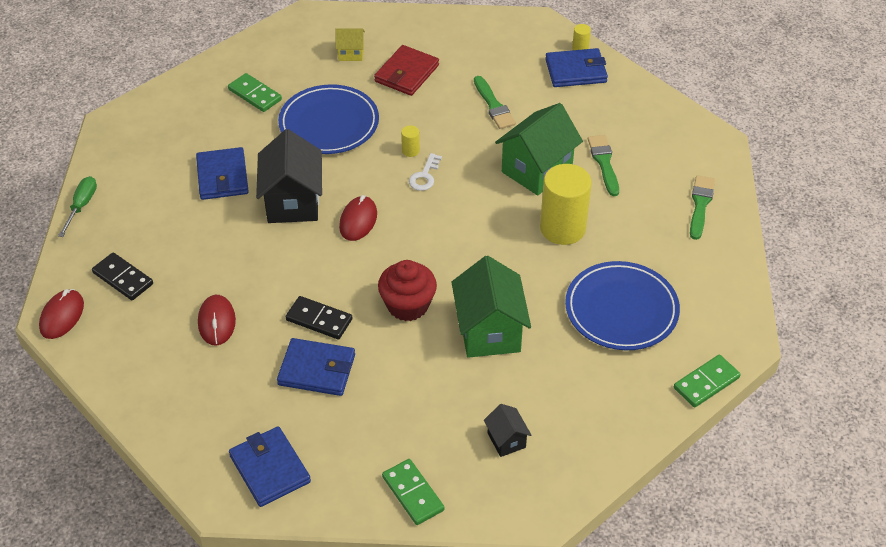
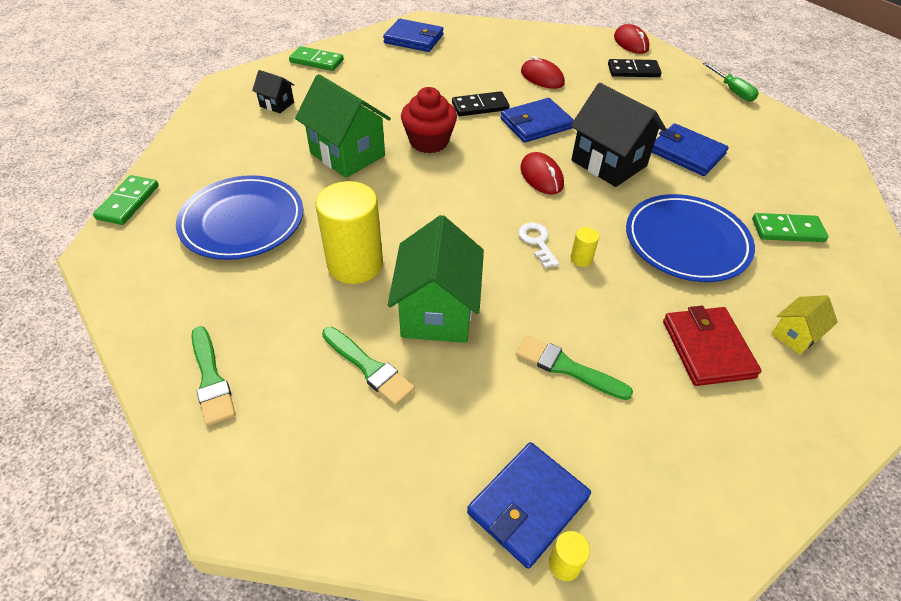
camera: 140 degrees right, 0 degrees up
blue wallet [277,338,355,396] -> blue wallet moved to [500,98,574,143]

